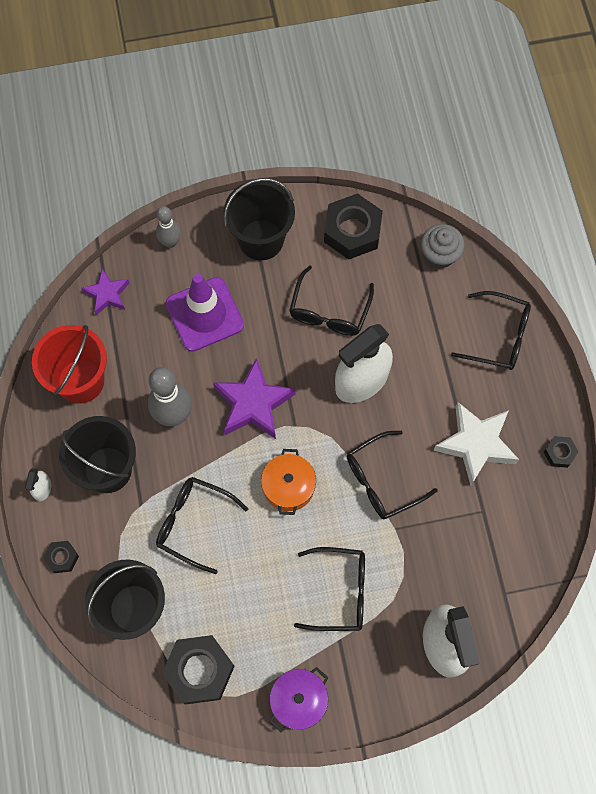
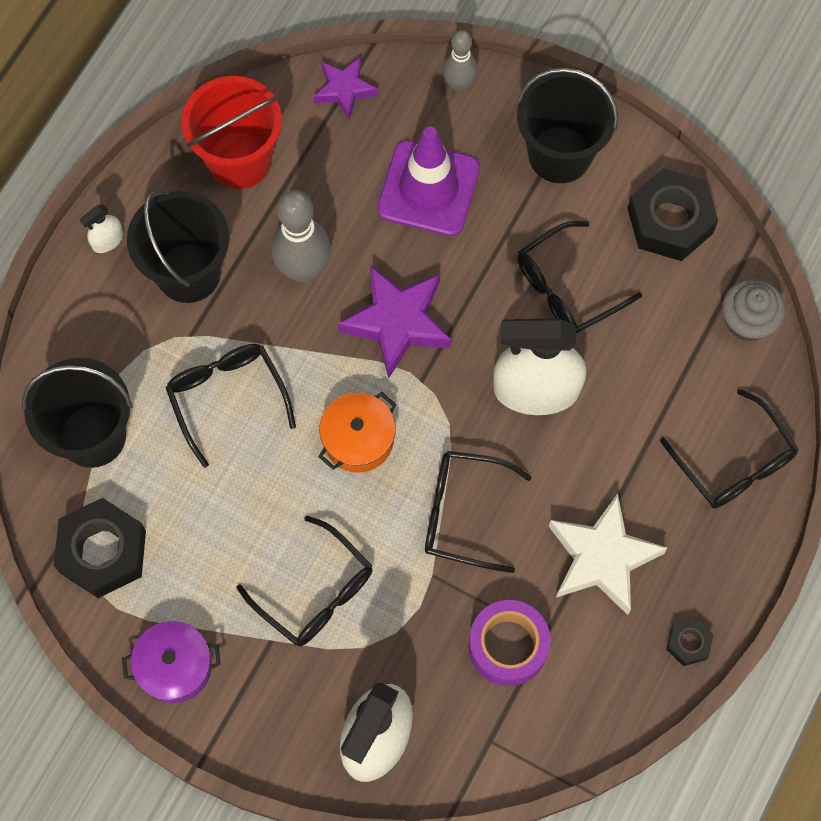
camera: 40 degrees right, 0 degrees up
black nut [43,541,79,573] -> none
none -> purple tape [469,600,550,686]

